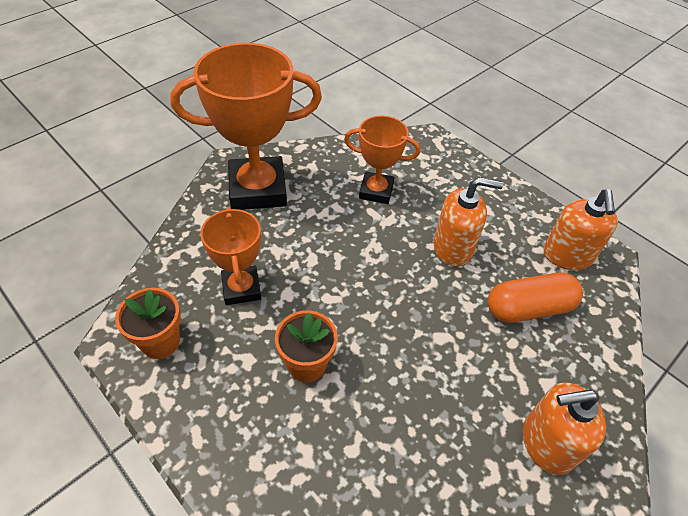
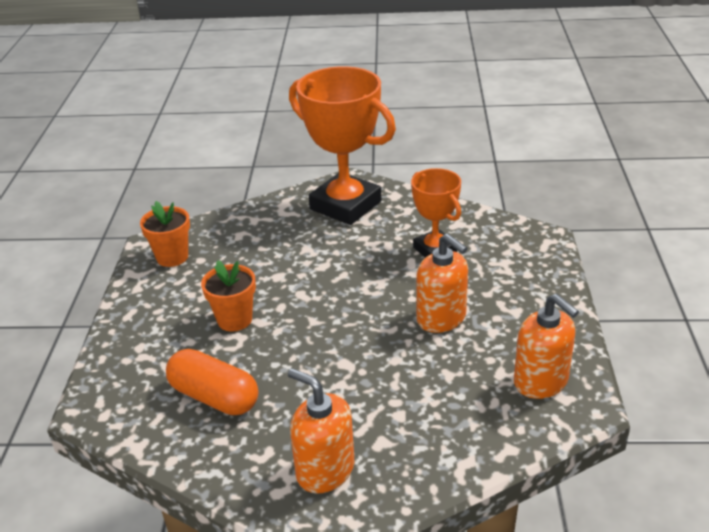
camera: 50 degrees right, 15 degrees down
orange trophy [200,207,261,305] -> none
orange capsule [488,272,583,323] -> orange capsule moved to [166,349,258,415]
orange soap dispenser [544,189,618,270] -> orange soap dispenser turned 90 degrees counterclockwise [514,294,579,399]

